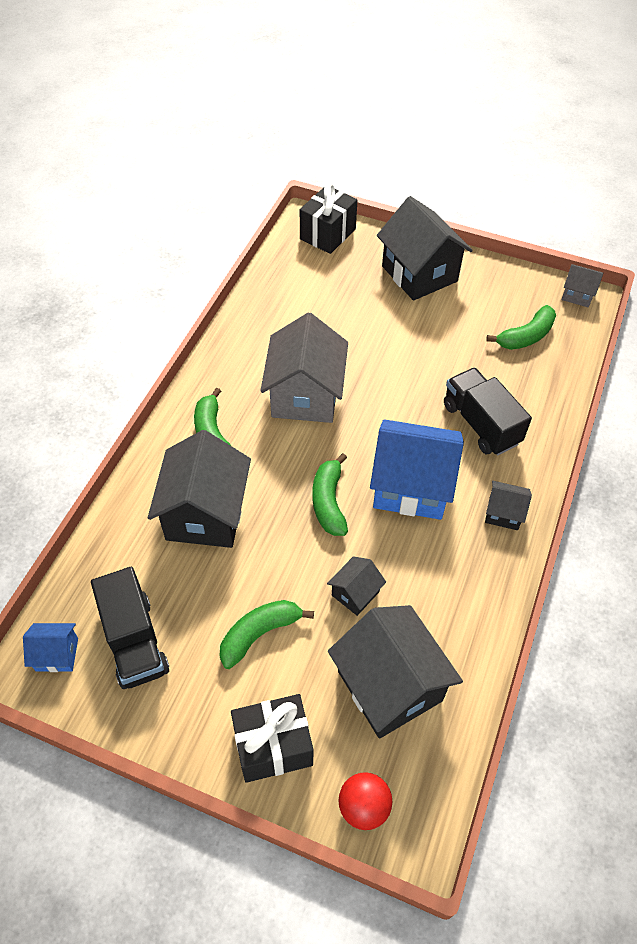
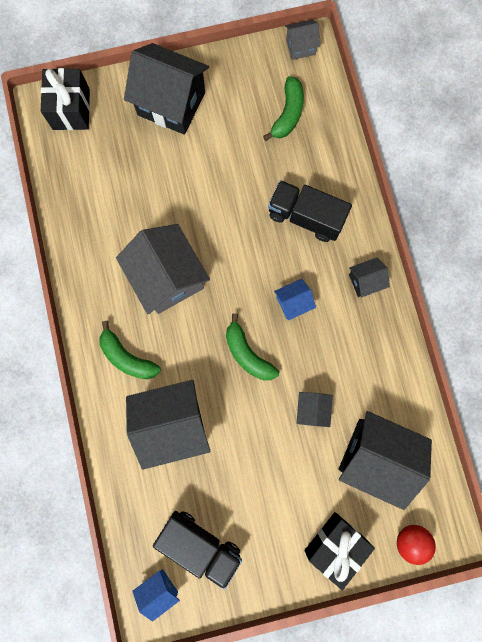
camera: 35 degrees left, 25 degrees up
black house [148,430,251,548] -> black house turned 75 degrees counterclockwise [126,380,210,470]
green banana [219,600,314,669] -> none
blue house [370,419,464,520] -> blue house [274,279,316,320], size x0.48

